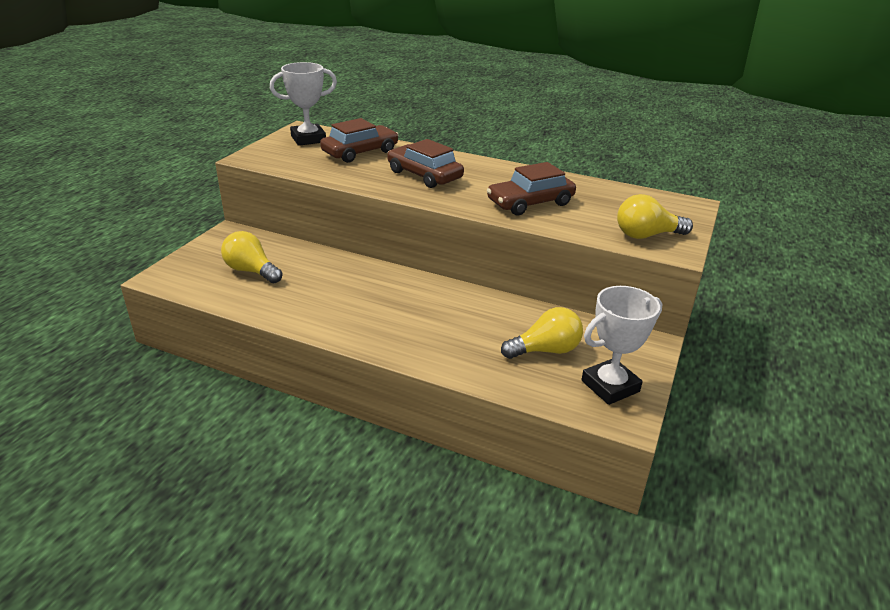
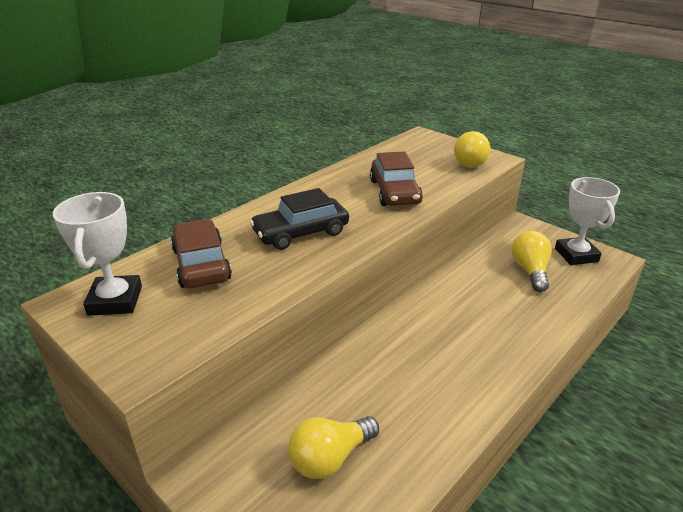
camera: 70 degrees left, 0 degrees up
brown car [387,139,464,188] -> black car [250,188,349,250]

